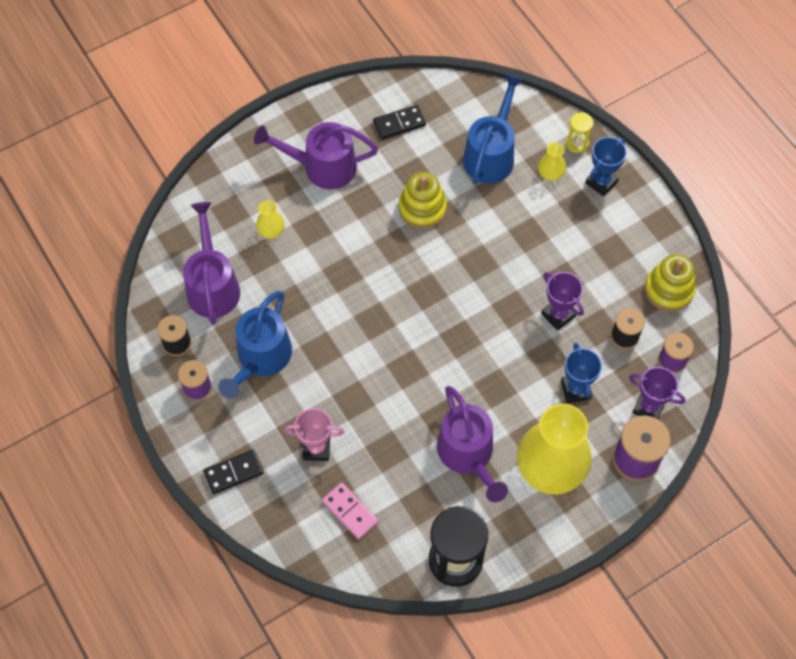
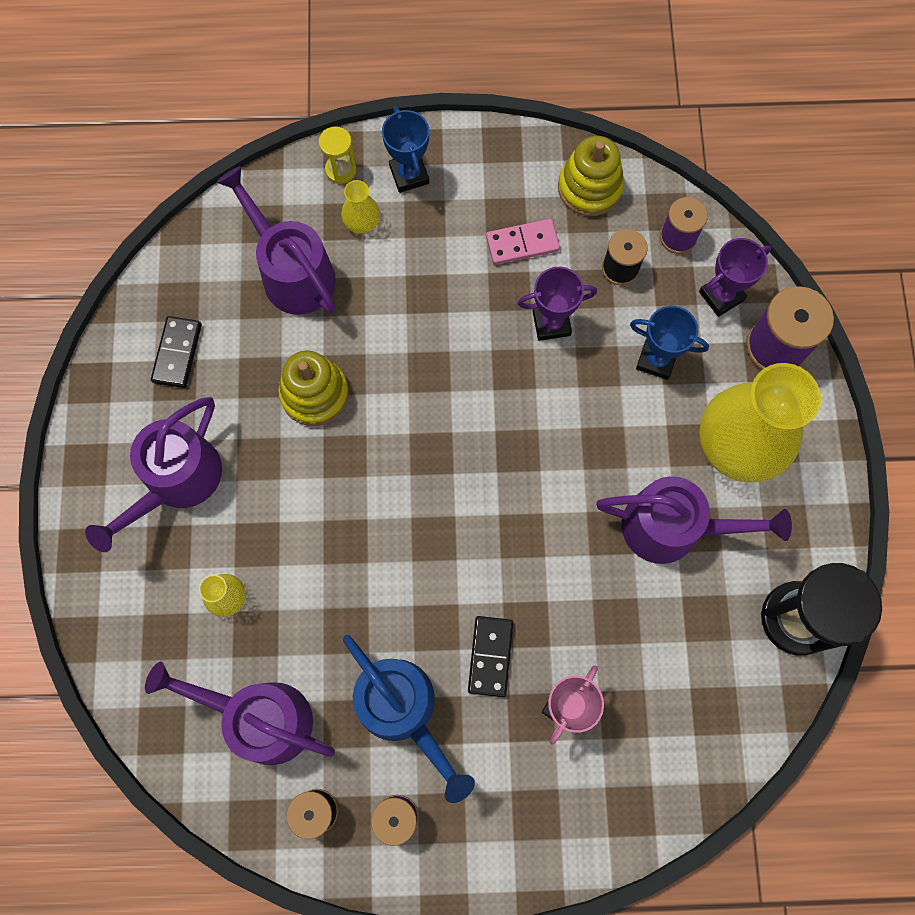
camera: 60 degrees left, 10 degrees up
black domino [203,450,264,494] -> black domino moved to [468,616,513,697]
pink domino [322,483,378,539] -> pink domino moved to [486,219,560,265]
blue watering can [463,74,524,184] -> purple watering can [217,166,336,315]

